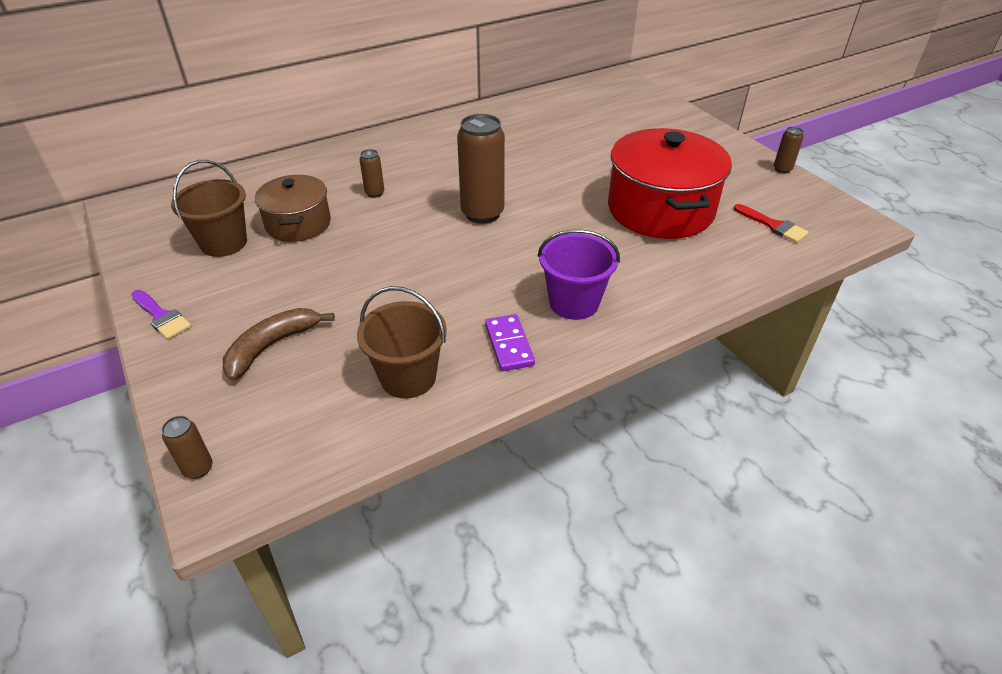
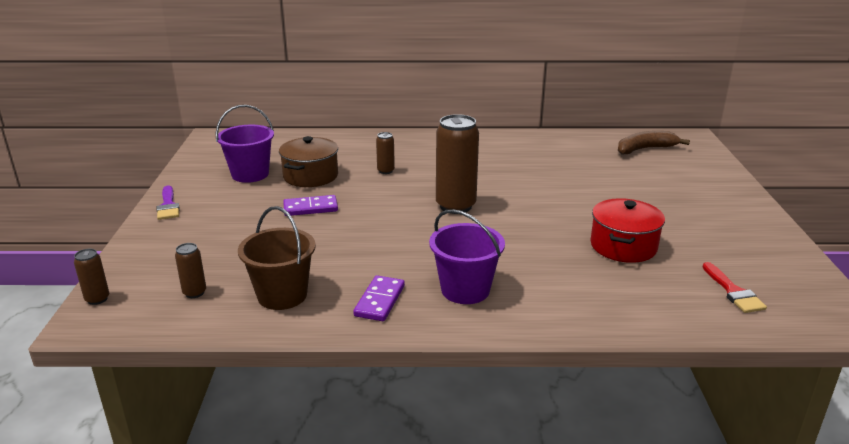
camera: 30 degrees right, 15 degrees down
brown bucket [171,160,247,257] -> purple bucket [215,105,274,183]
brown banana [223,308,335,381] -> brown banana moved to [618,131,690,154]
red pot [608,128,732,239] -> red pot [590,198,665,263], size x0.59
brown can [774,127,804,173] -> brown can moved to [175,243,206,298]
none -> purple domino [283,195,338,216]

